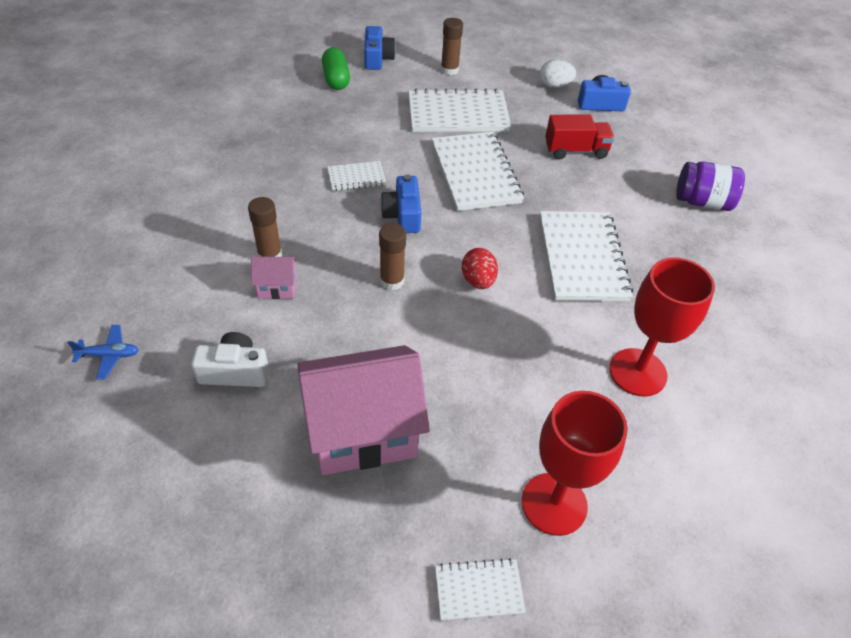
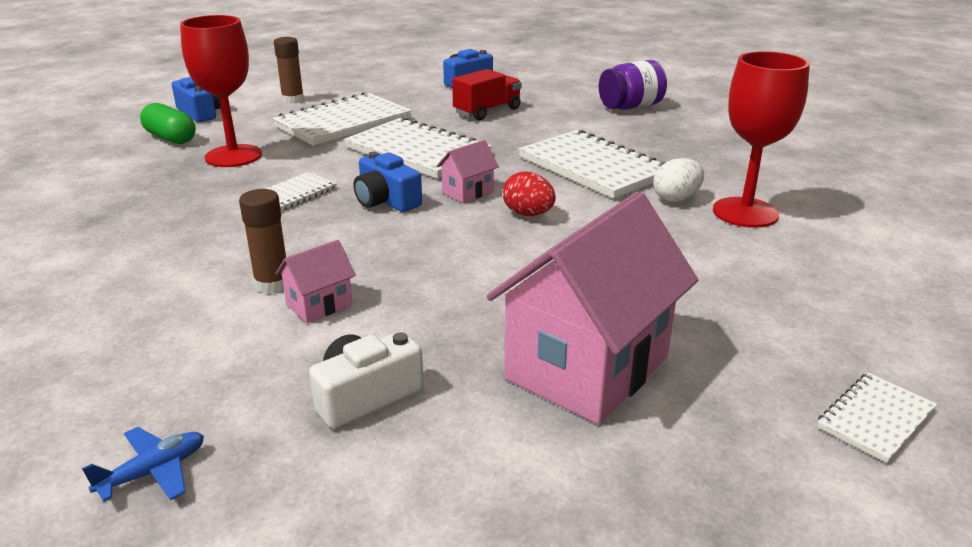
camera: 35 degrees left, 20 degrees down
brown glue stick [379,223,406,290] -> none
red goblet [522,391,628,536] -> red goblet moved to [180,15,262,167]
white egg [540,59,576,88] -> white egg moved to [653,158,704,202]
none -> pink house [437,140,499,203]

